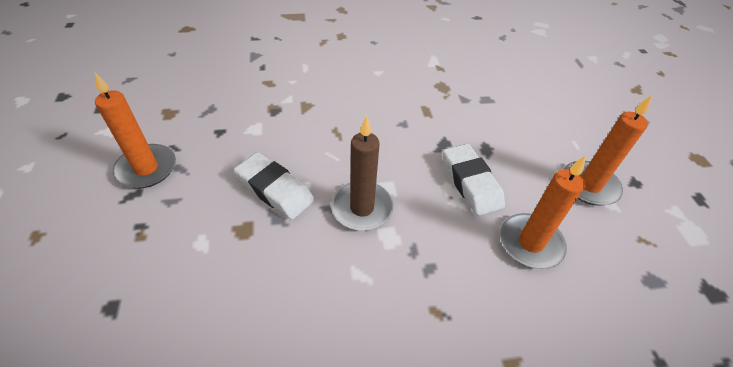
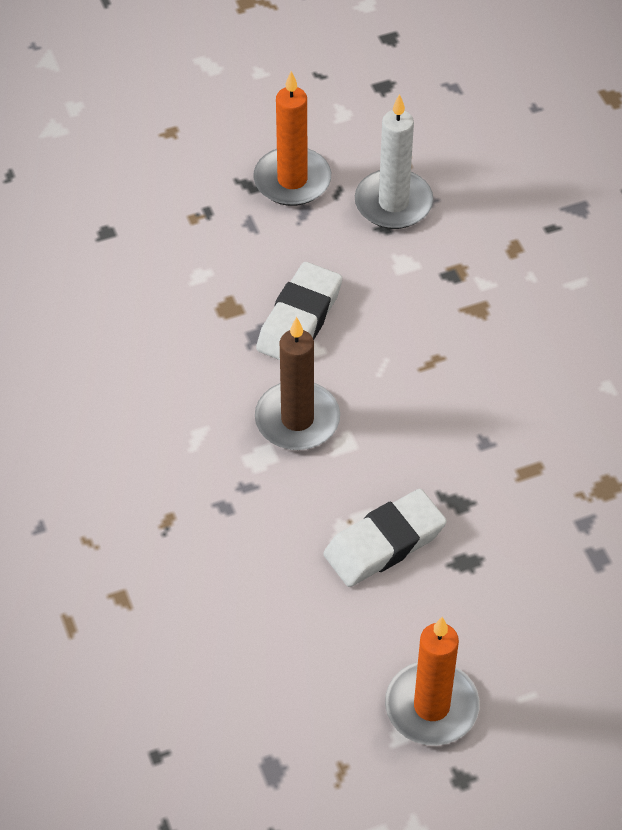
camera: 80 degrees right, 5 degrees up
orange candle [500,156,585,269] -> none
none -> white candle [355,94,434,229]

